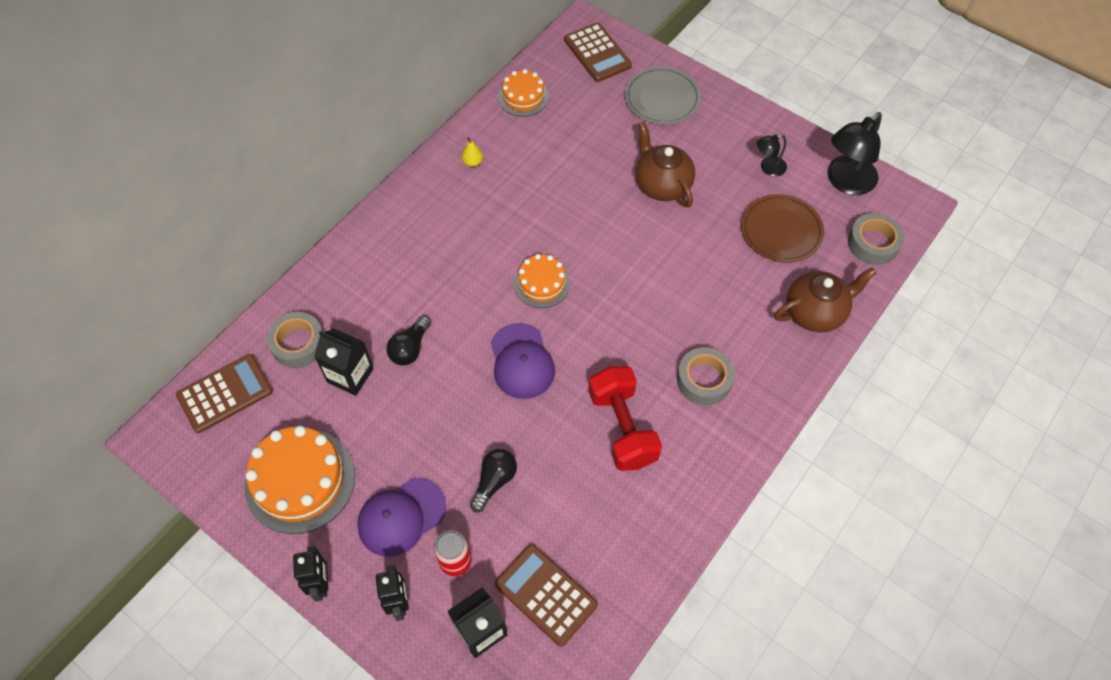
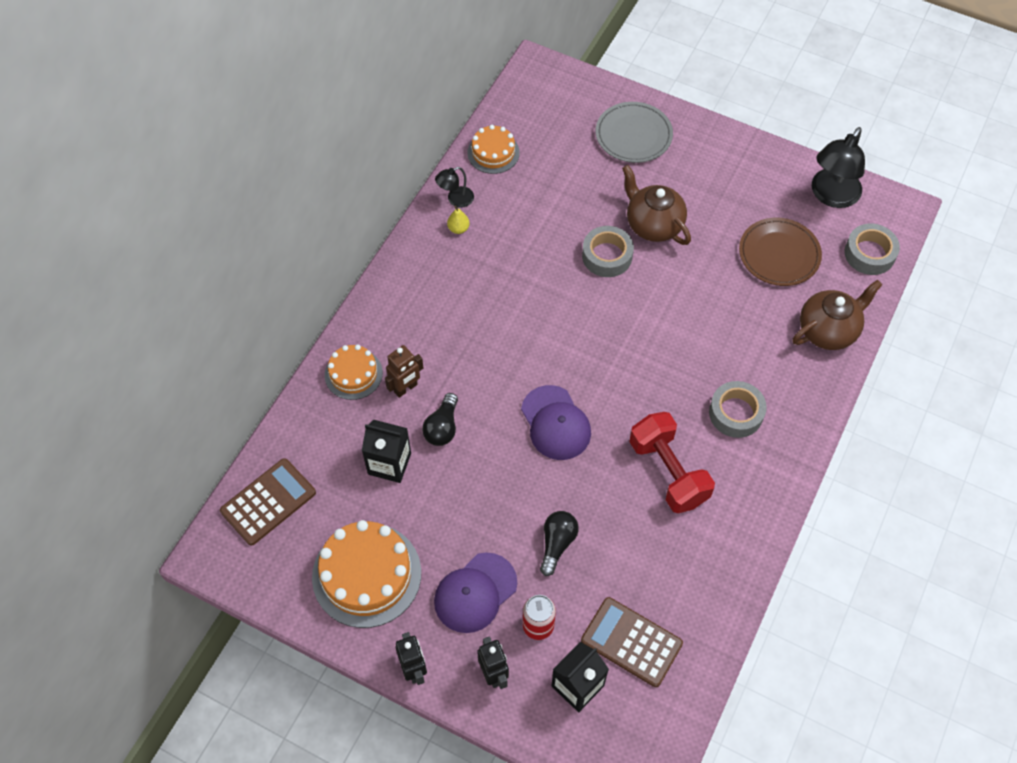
camera: 10 degrees left, 0 degrees up
grey tape [267,312,323,368] -> grey tape moved to [582,226,634,277]
orange cake [514,254,570,308] -> orange cake moved to [325,345,383,400]
brown calculator [564,23,632,82] -> none
black lamp [757,134,787,177] -> black lamp moved to [435,167,474,208]
none -> brown robot [385,345,423,398]

